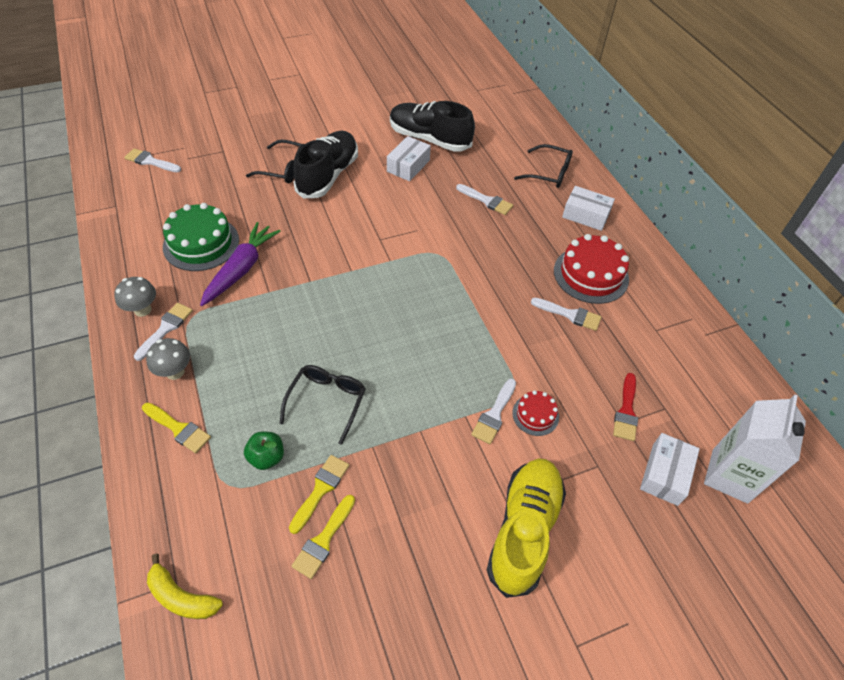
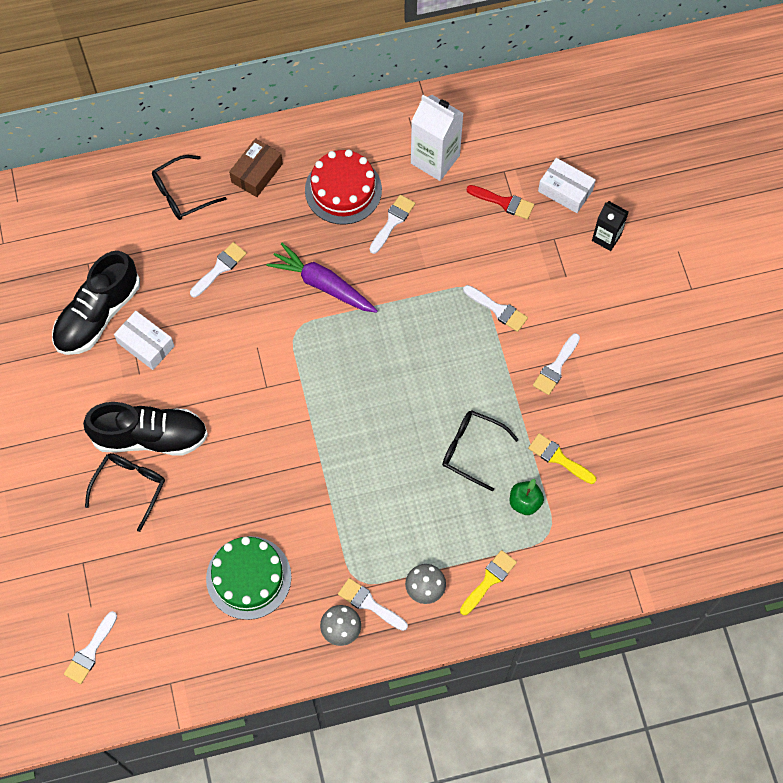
camera: 80 degrees left, 15 degrees up
yellow banana [147,554,223,619] -> none
purple carrot [200,222,281,306] -> purple carrot moved to [266,243,378,313]
yellow brush [292,495,355,579] -> none
black shoe [293,131,358,198] -> black shoe turned 150 degrees clockwise [83,402,208,456]
yellow shoe [487,458,566,598] -> none
red cake [512,390,559,436] -> none
black glasses [514,144,573,188] -> black glasses turned 150 degrees counterclockwise [152,155,226,220]
white box [562,186,615,231] -> brown box [229,138,283,197]
white carton [704,394,806,504] -> white carton moved to [411,95,464,181]
none -> white brush [533,333,580,395]
none -> black carton [592,201,629,251]

